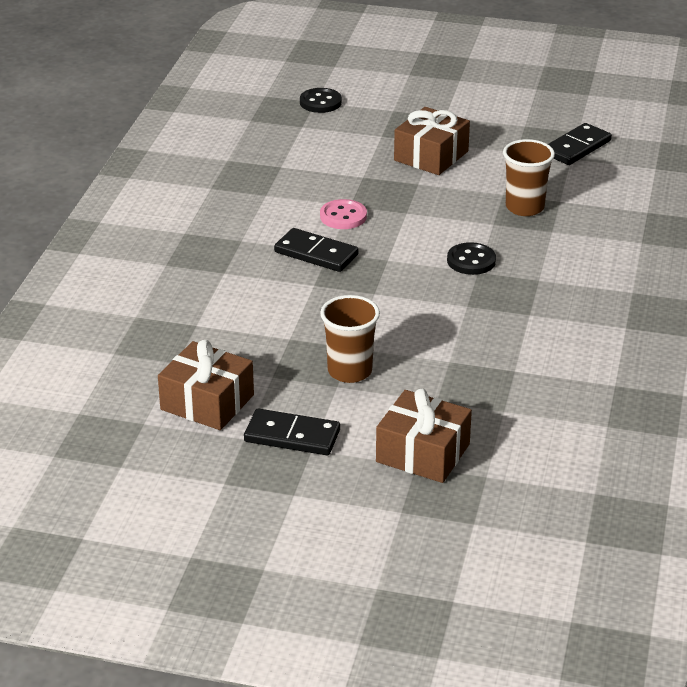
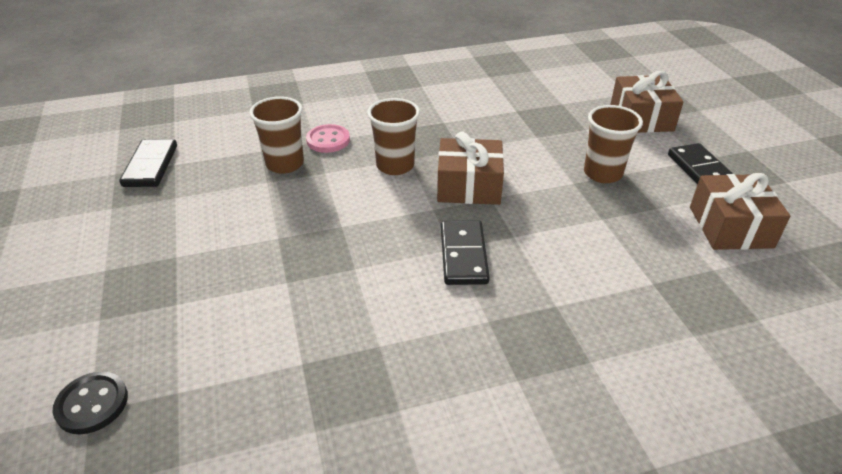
camera: 120 degrees left, 5 degrees up
pink button [320,199,367,229] -> pink button moved to [306,124,350,153]
brown gift [394,107,470,175] -> brown gift moved to [437,132,504,205]
black button [447,242,496,275] -> brown cup [367,98,420,175]
black domino [548,123,612,165] -> black domino turned 75 degrees clockwise [119,139,177,187]

